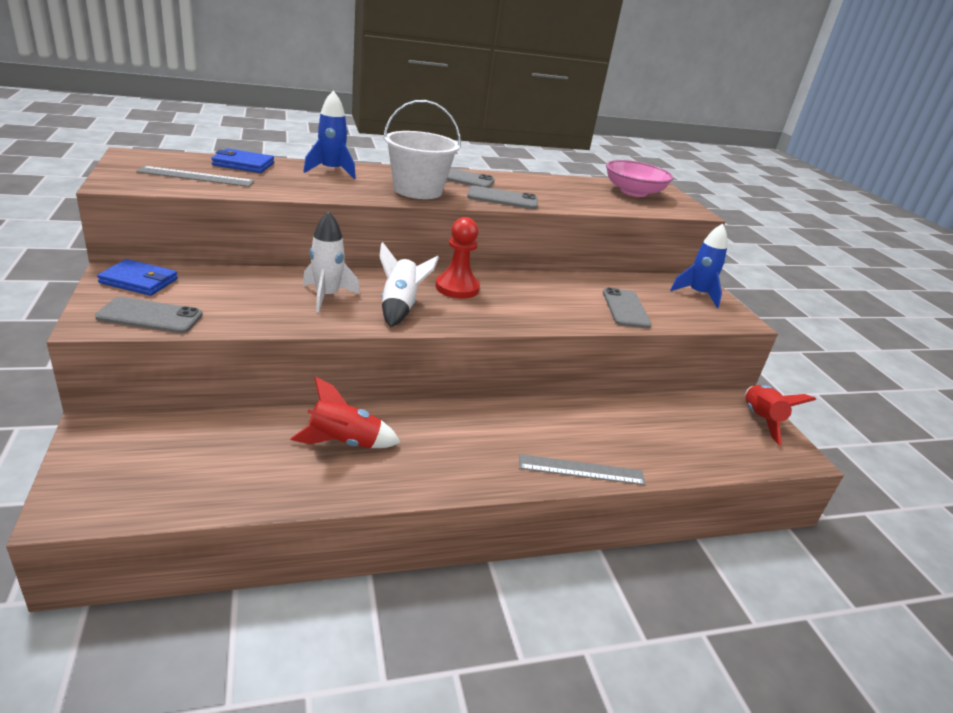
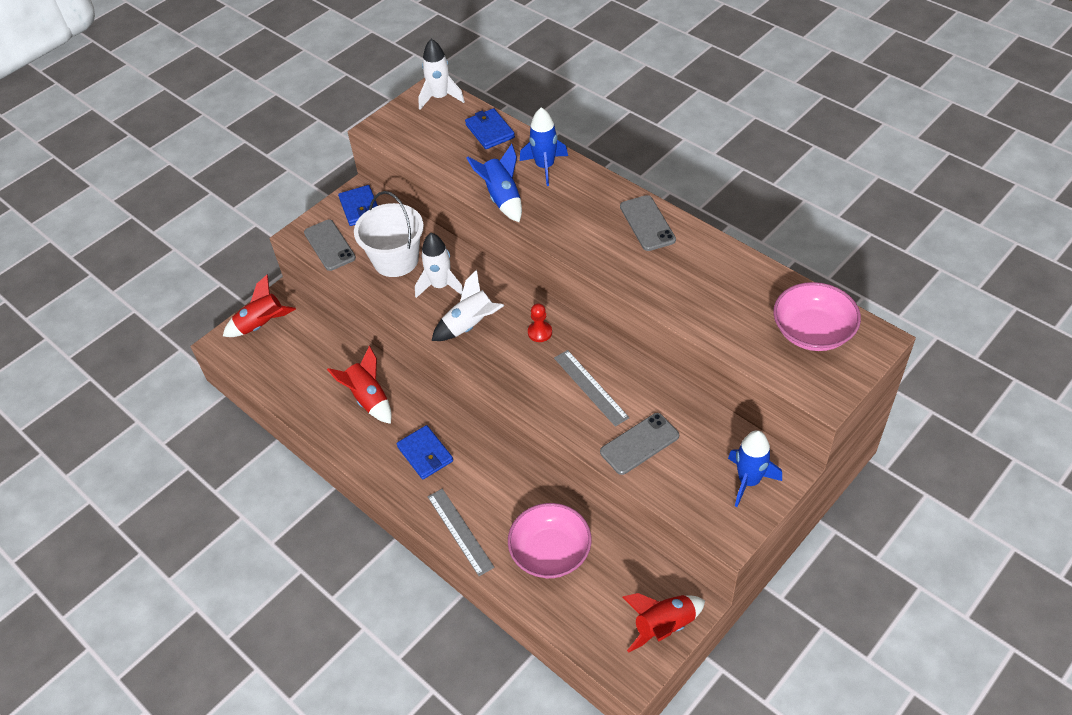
camera: 65 degrees right, 20 degrees up
grey ruler [136,166,254,187] -> grey ruler moved to [554,350,629,427]
white bucket [383,100,461,199] -> white bucket moved to [354,191,424,277]
red pawn [435,217,480,299] -> red pawn [528,303,552,342], size x0.58
grey phone [467,185,538,209] -> none
none -> red rocket [223,275,296,337]
none -> blue wallet [397,425,453,479]
none -> white rocket [418,39,465,110]
none -> blue rocket [466,144,522,222]
none -> pink bowl [508,503,592,578]

